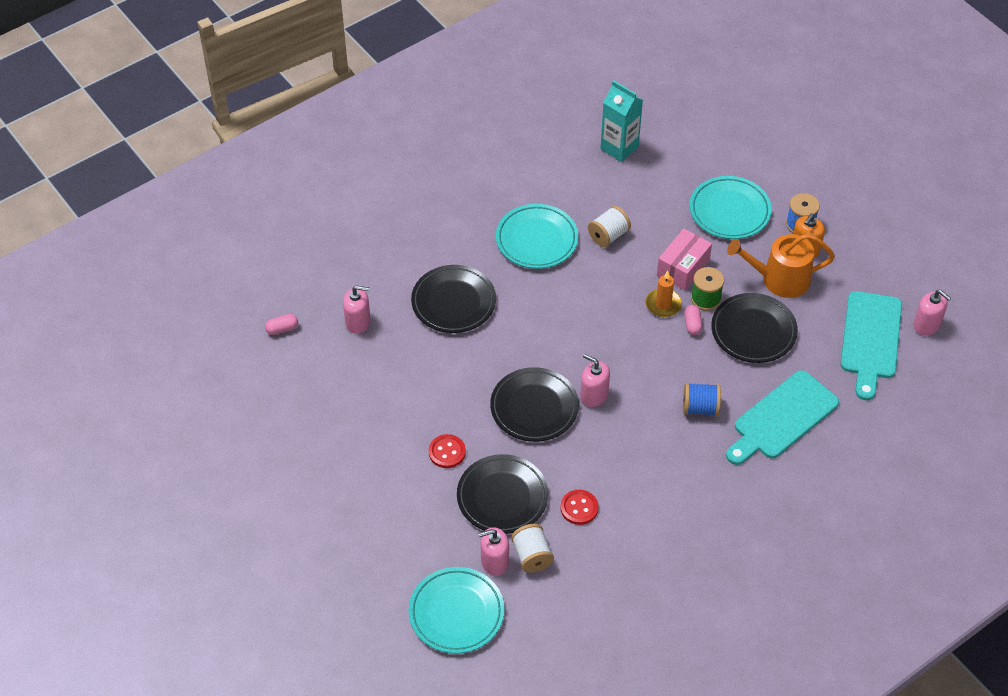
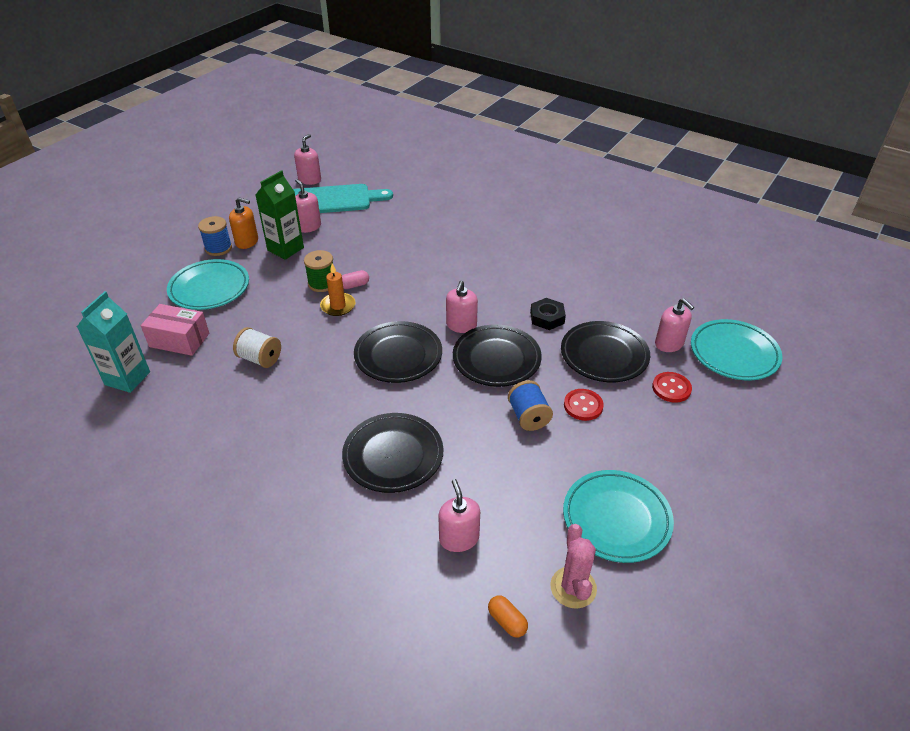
camera: 110 degrees left, 10 degrees down
pink capsule [265,314,298,335] -> orange capsule [488,595,528,638]
turquoise plate [496,204,578,269] -> turquoise plate moved to [563,470,674,563]
white spool [511,524,554,573] -> none
red button [560,490,599,525] -> red button moved to [652,372,692,402]
pink box [657,229,712,290] -> pink box moved to [141,304,209,356]
blue spool [683,383,721,416] -> blue spool moved to [508,380,553,431]
black plate [711,293,798,363] -> black plate moved to [354,321,442,383]
turquoise cutting board [726,370,839,465] -> none
orange watering can [727,234,835,298] -> green carton [256,170,304,260]
none -> pink soap dispenser [295,179,321,233]
none -> black nut [530,298,566,330]
none -> pink cactus [551,524,597,609]

